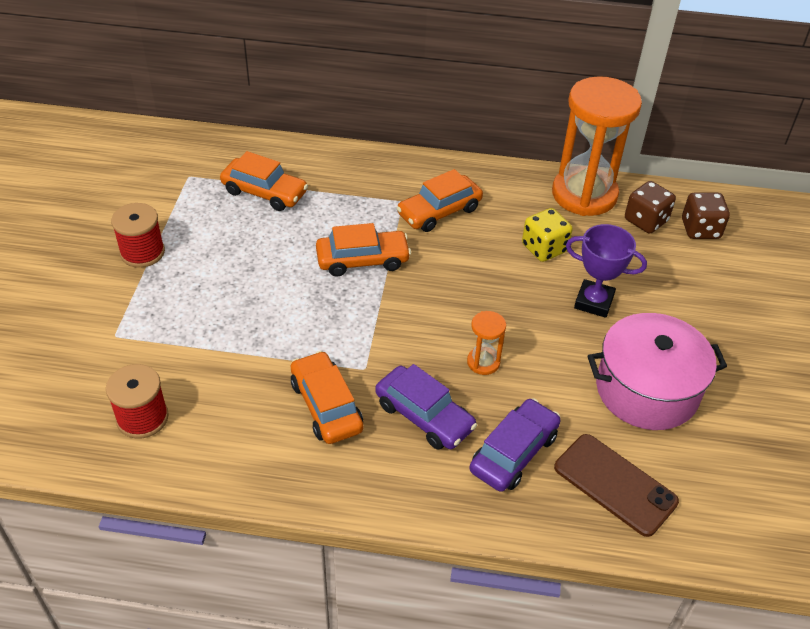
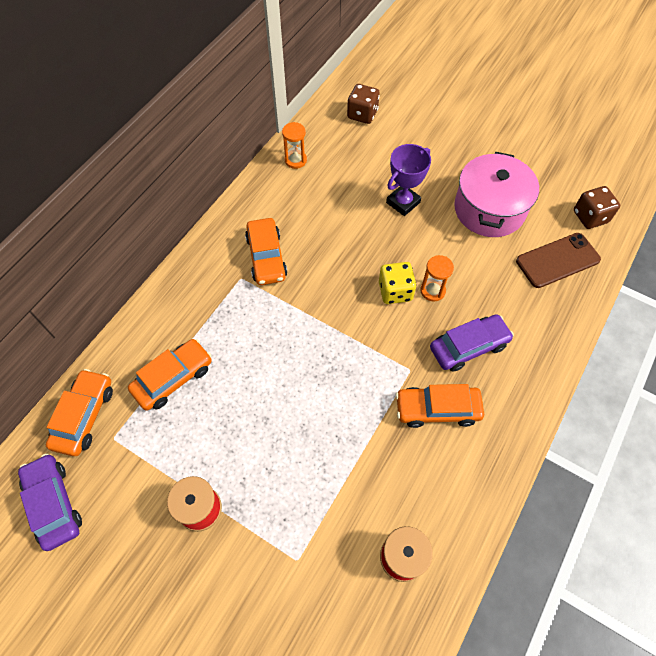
camera: 65 degrees left, 15 degrees up
orange car [316,223,411,276] -> orange car moved to [46,369,113,456]
purple car [469,398,561,492] -> purple car moved to [18,453,82,551]
yellow dice [522,208,573,262] -> yellow dice moved to [379,262,417,304]
orange hourglass [552,76,642,216] -> orange hourglass [282,122,307,169], size x0.43
brown dice [625,181,676,234] -> brown dice moved to [574,186,620,229]

